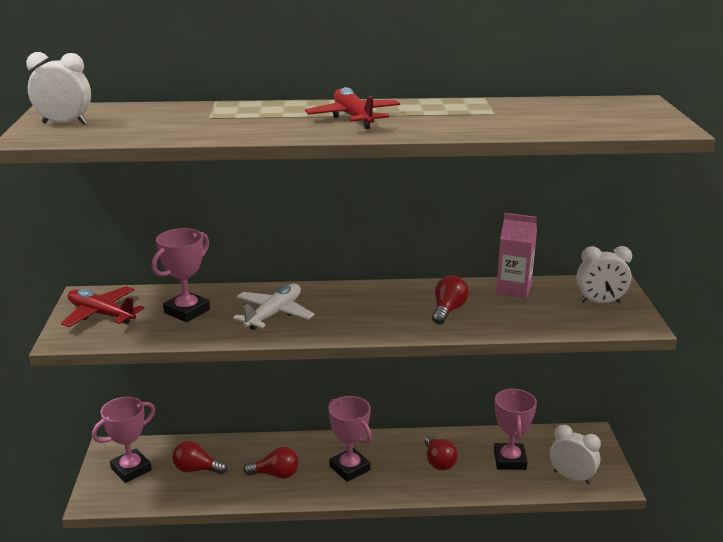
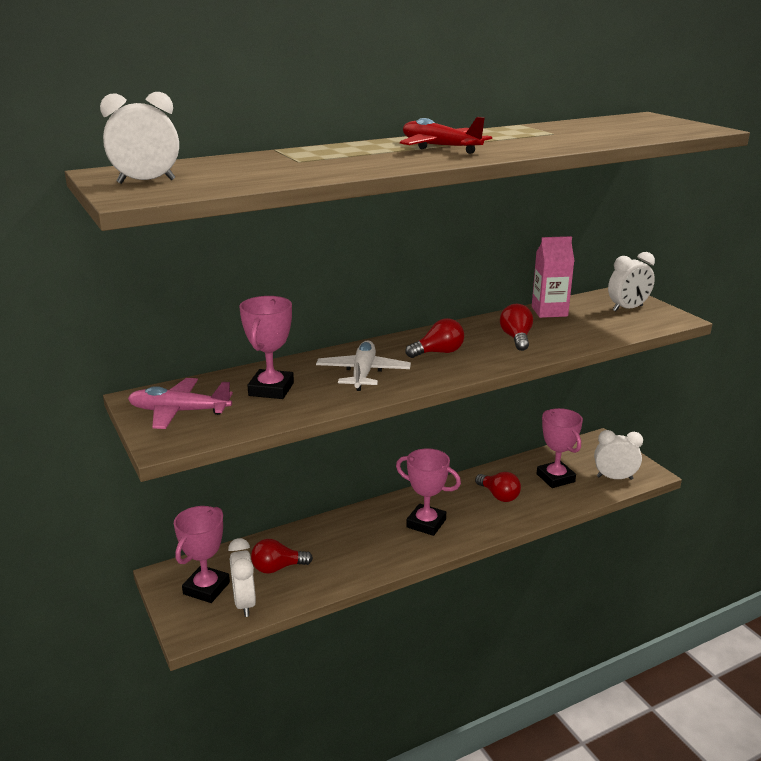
camera: 25 degrees left, 0 degrees up
red plane [61,286,145,327] -> pink plane [128,378,233,429]
red light bulb [243,447,299,479] -> red light bulb moved to [405,318,464,358]
none -> white clock [228,538,256,617]

